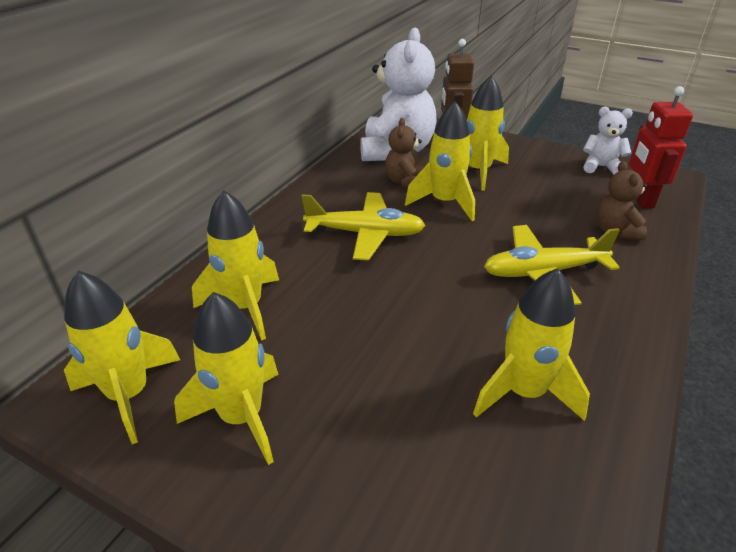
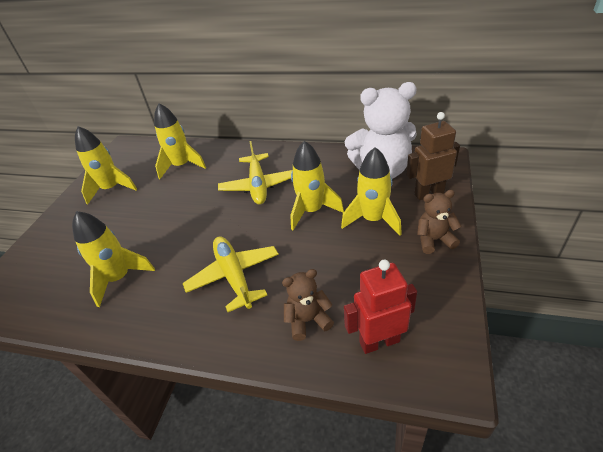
camera: 80 degrees right, 5 degrees up
yellow rocket [64,271,180,444] -> none
brown teddy bear [385,118,424,188] -> brown teddy bear moved to [417,190,461,254]
white teddy bear [583,107,633,175] -> none

